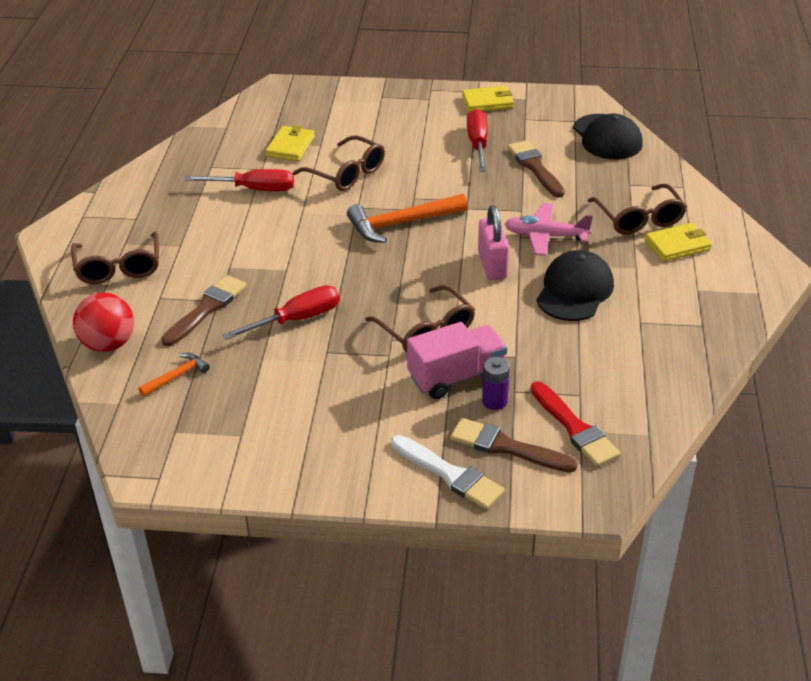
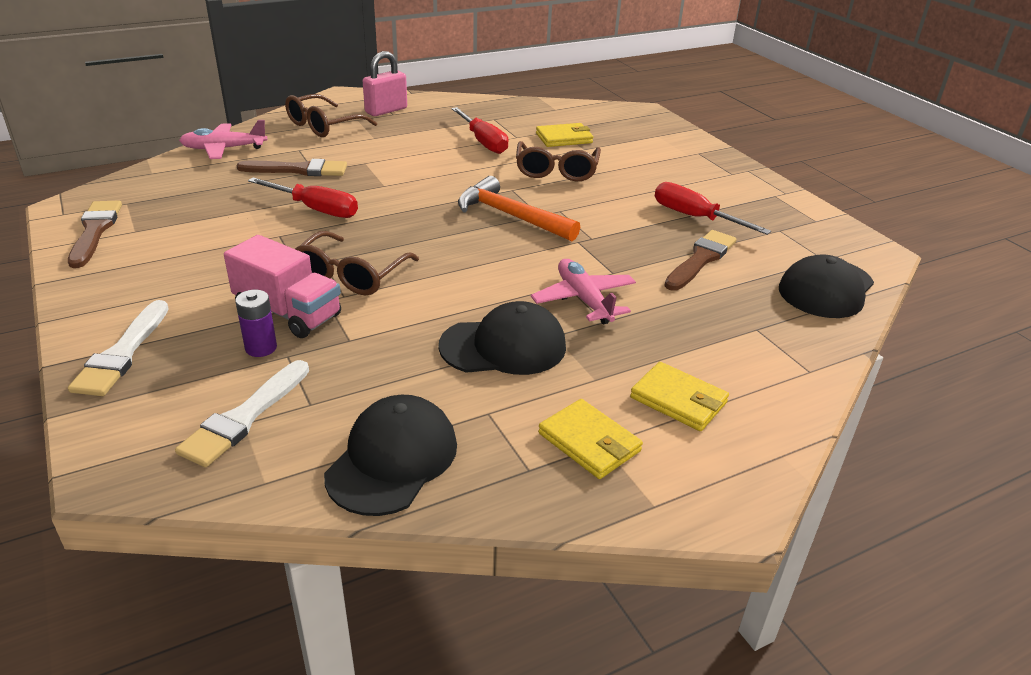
camera: 55 degrees right, 5 degrees down
red ball [73,292,134,352] -> pink plane [179,120,268,159]
orange hammer [138,353,210,397] -> none
brown brush [450,418,578,473] -> brown brush moved to [68,201,122,268]
yellow wallet [462,86,514,112] -> yellow wallet moved to [538,399,643,479]
red screwdriver [467,109,488,172] -> red screwdriver turned 105 degrees counterclockwise [655,182,771,235]
pink padlock [478,205,509,280] -> pink padlock moved to [363,51,407,116]
red brush [531,381,621,467] -> white brush [175,360,309,467]
brown glasses [588,184,687,235] -> none
none -> black cap [324,395,457,516]

